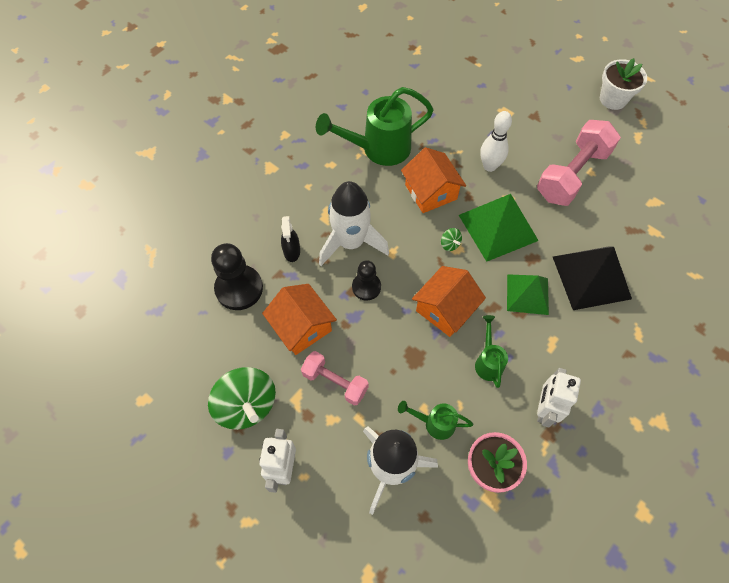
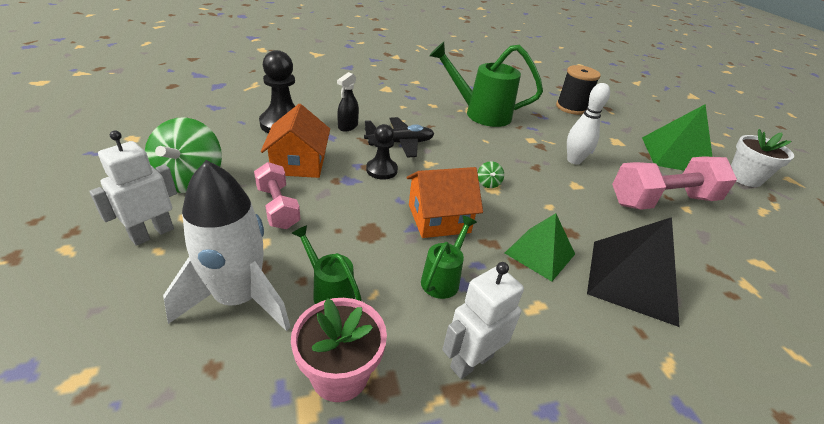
camera: 30 degrees right, 25 degrees down
white rocket [319,181,389,266] -> black plane [364,117,434,158]
orange house [401,147,466,213] -> none
green pyramid [459,194,539,262] -> green pyramid moved to [642,104,713,171]
none -> black spool [556,65,601,115]

